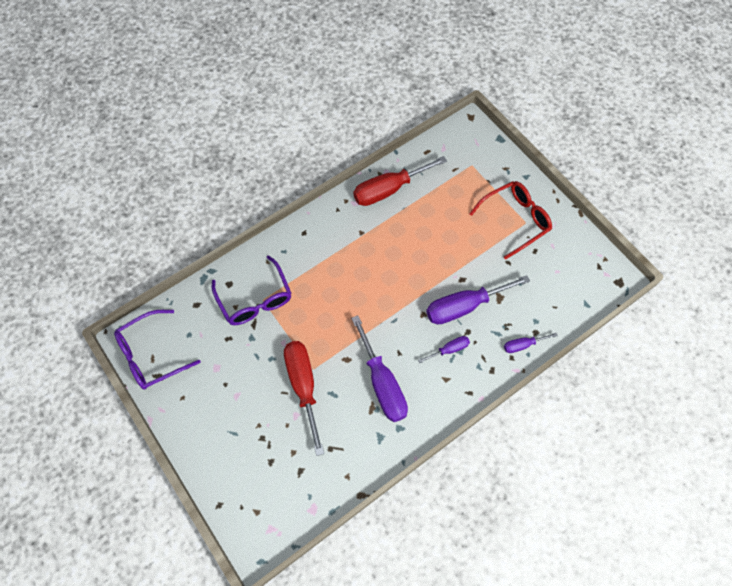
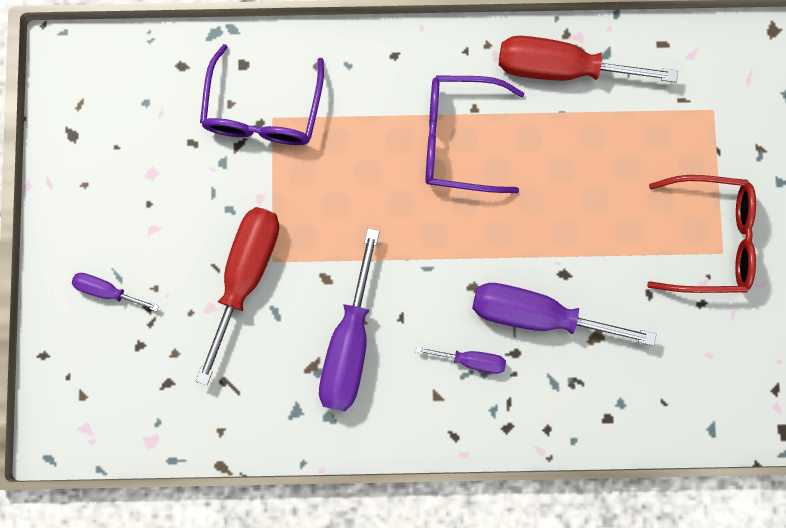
camera: 35 degrees right, 15 degrees up
purple glasses [114,310,201,390] -> purple glasses moved to [425,75,524,193]
purple screwdriver [504,333,558,353] -> purple screwdriver moved to [72,273,159,311]

